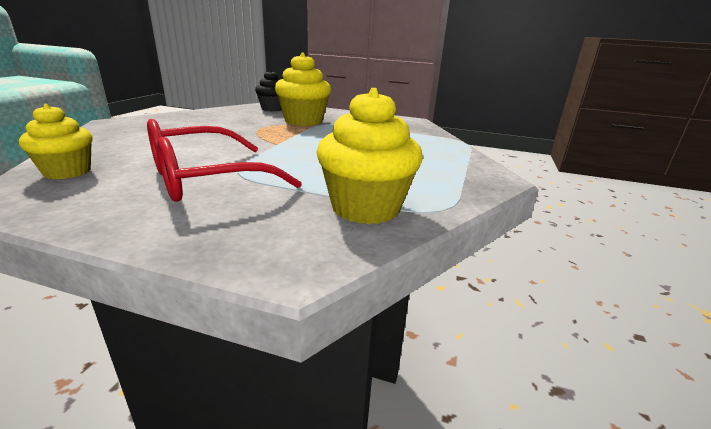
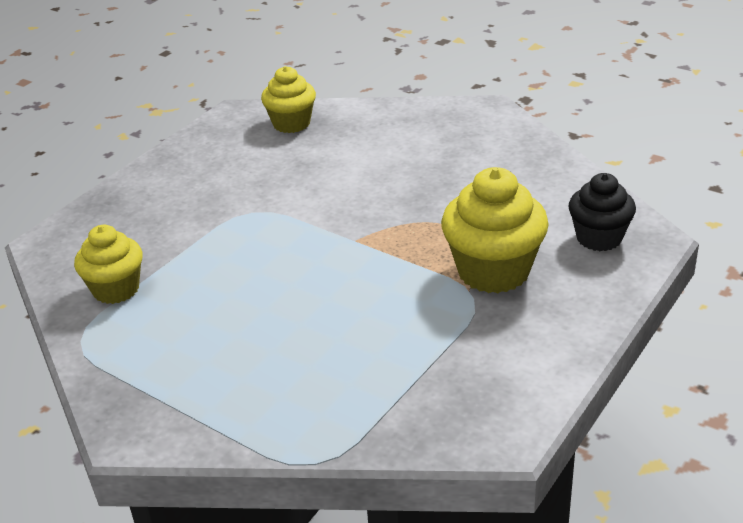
camera: 110 degrees right, 10 degrees up
red glasses [147,119,302,202] -> none
yellow cupcake [316,88,423,224] -> yellow cupcake [74,225,143,304], size x0.65

